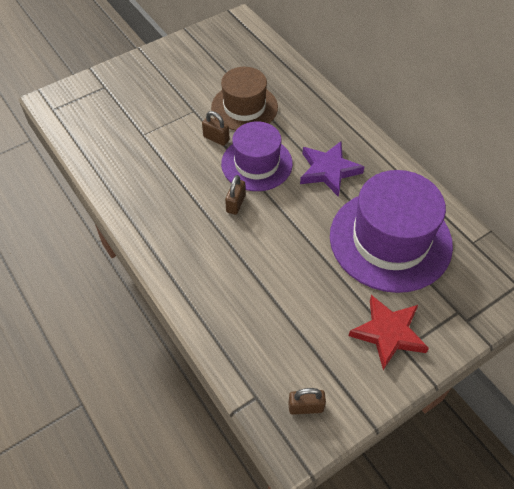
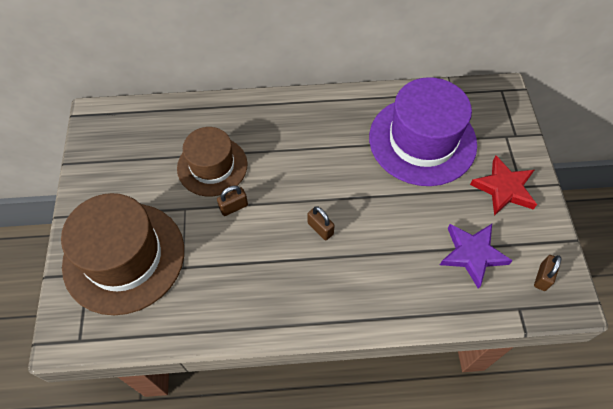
camera: 60 degrees left, 5 degrees up
purple hat [221,121,293,191] -> none
purple star [300,141,364,197] -> purple star moved to [440,224,513,289]
none -> brown hat [61,193,184,315]

